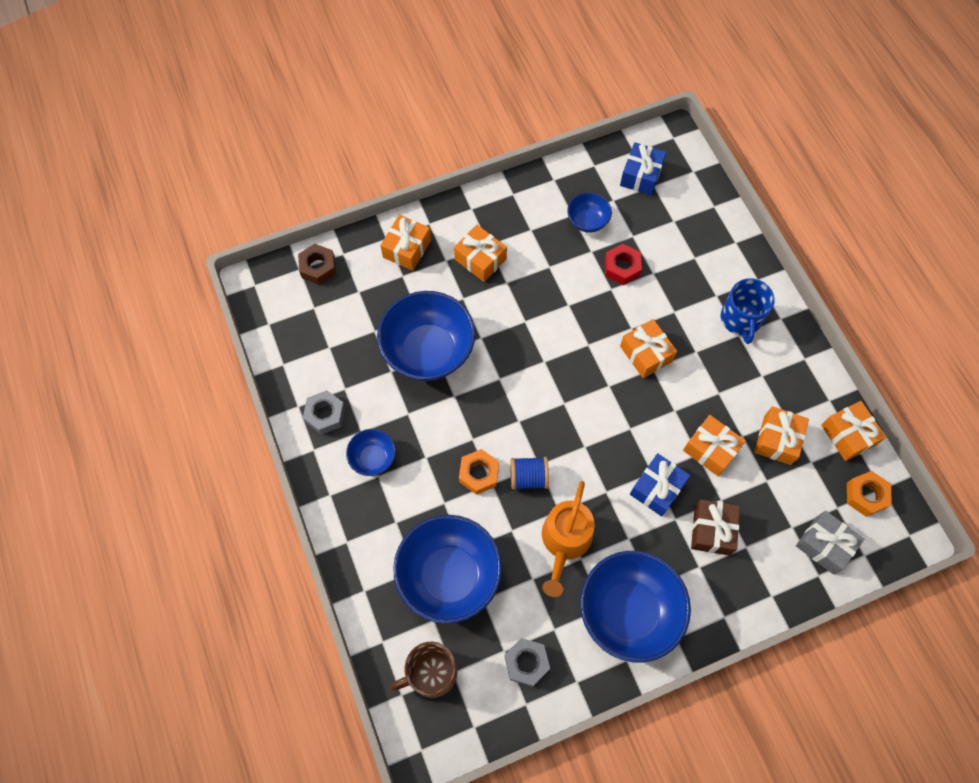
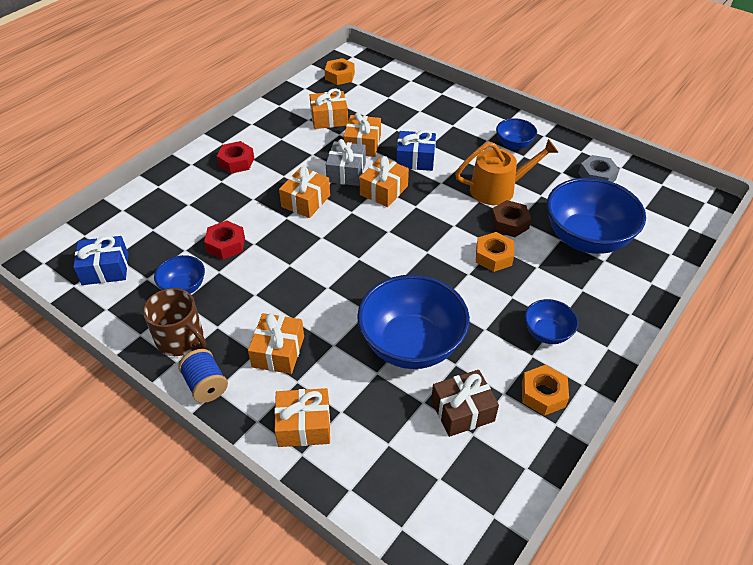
camera: 120 degrees left, 20 degrees down
brown nut [298,244,336,285] -> brown nut moved to [491,200,531,237]
grey nut [303,390,345,435] -> orange nut [522,365,569,416]
brown mug [390,642,457,698] -> brown mug moved to [143,288,206,356]
blue spool [510,457,549,490] -> blue spool moved to [178,349,228,403]
blue bowl [580,551,691,662] -> blue bowl [496,118,537,150], size x0.49
brown gift [691,499,740,556] -> brown gift moved to [431,370,499,437]
blue mug [721,278,775,344] -> red nut [217,141,255,174]
grey gift [796,510,864,575] -> grey gift moved to [326,139,366,186]
orange gift [821,401,886,461] -> orange gift moved to [359,156,409,207]

